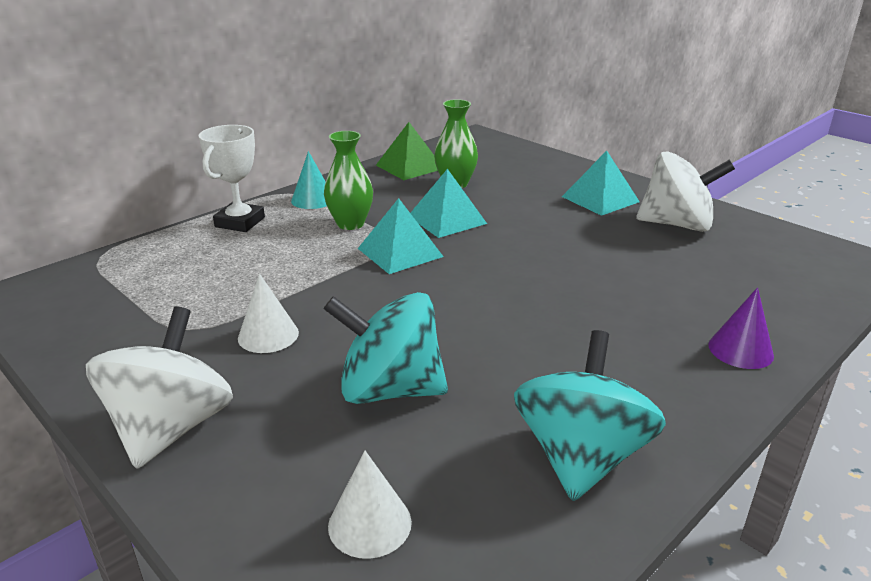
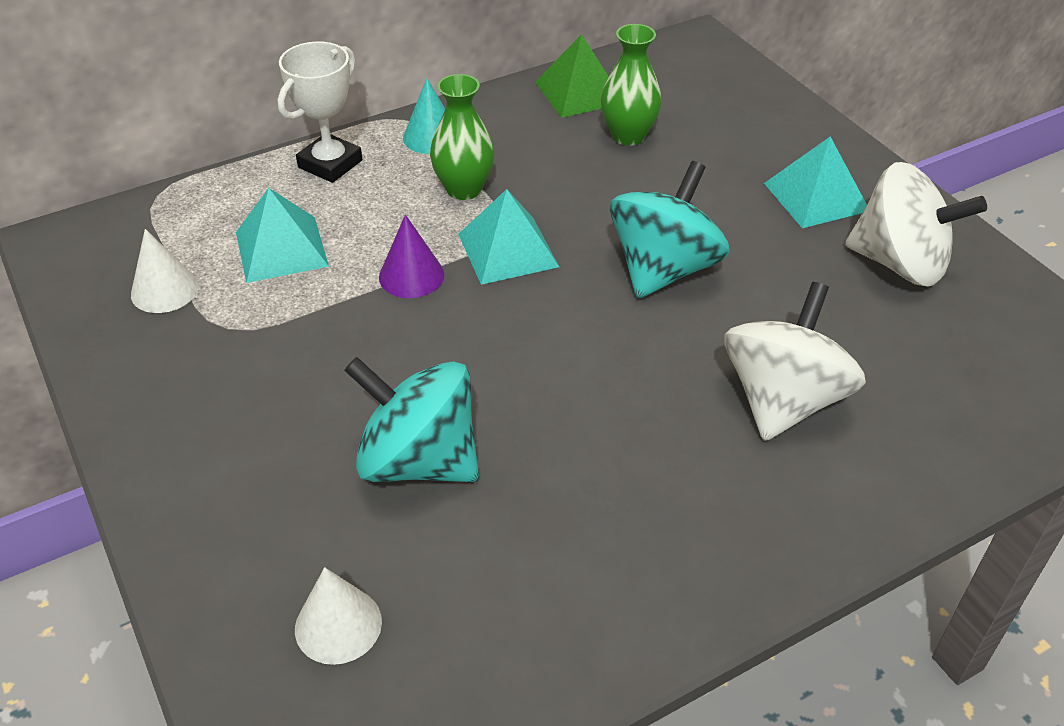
camera: 15 degrees right, 15 degrees up
white spinning top [86,306,233,469] -> white spinning top moved to [724,282,866,441]
white cone [238,274,299,353] -> white cone moved to [131,229,199,313]
turquoise pyramid [411,169,487,238] -> turquoise pyramid moved to [236,188,329,283]
turquoise spinning top [514,330,666,501] -> turquoise spinning top moved to [610,161,729,299]
purple cone [708,287,774,369] -> purple cone moved to [379,215,444,298]

